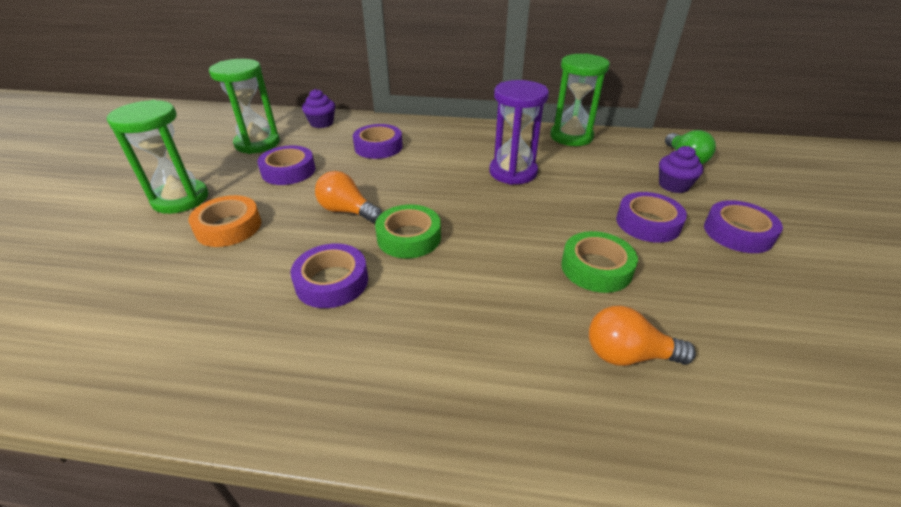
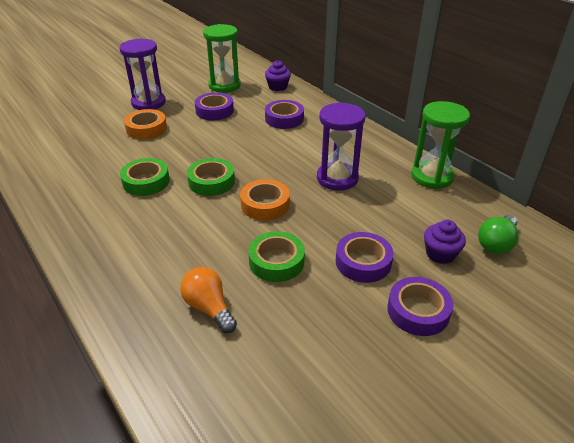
camera: 45 degrees right, 0 degrees up
green hourglass [106,100,208,214] -> purple hourglass [119,39,166,110]
purple tape [290,244,368,308] -> green tape [120,158,170,196]
orange light bulb [315,171,382,223] -> none
none -> orange tape [240,179,290,221]

